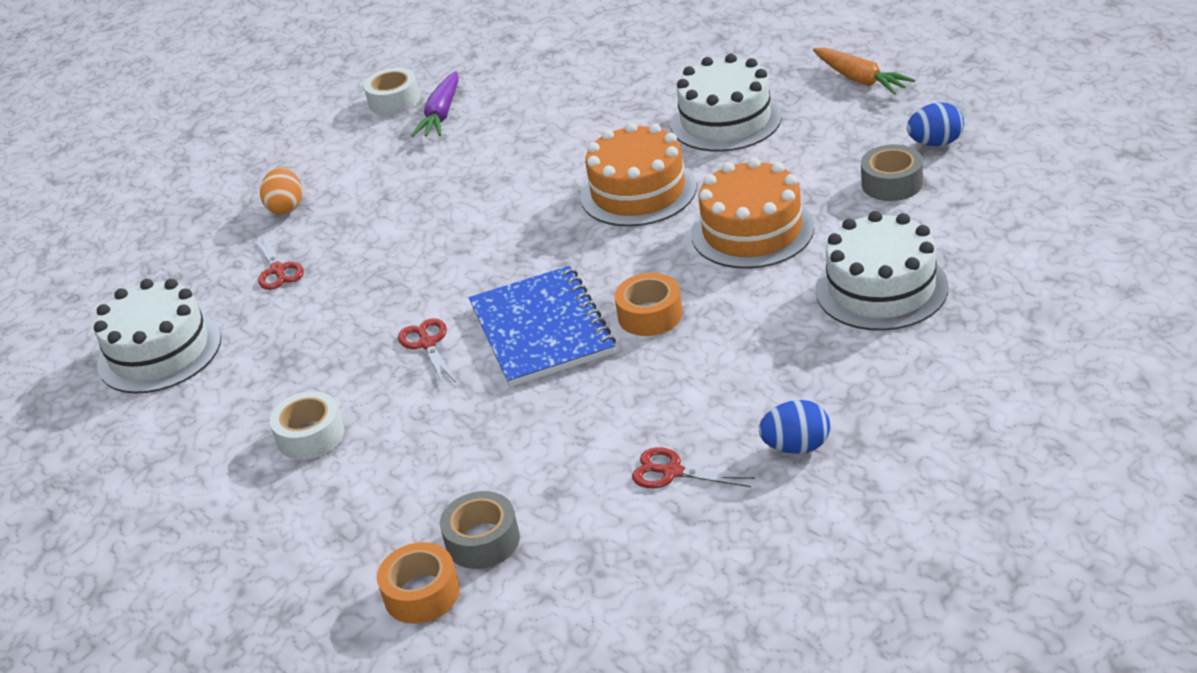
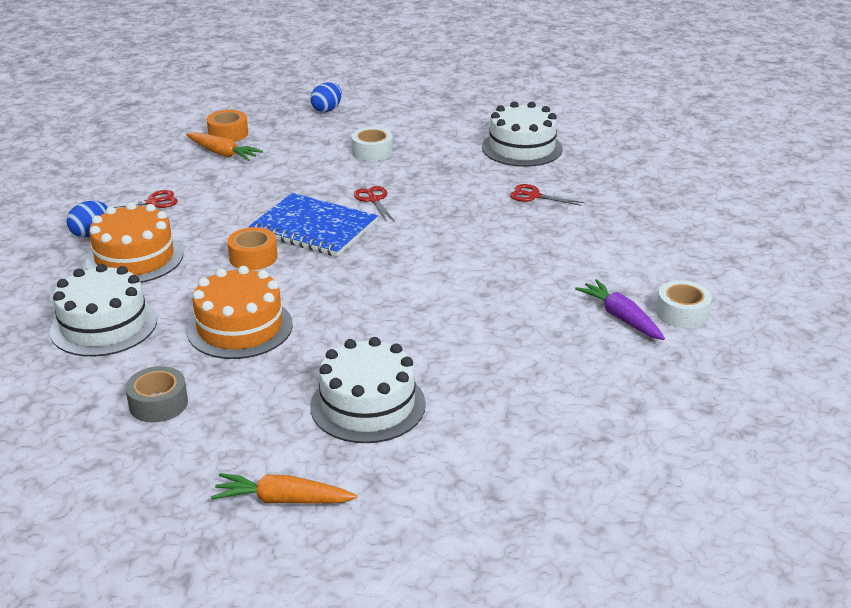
camera: 130 degrees right, 5 degrees down
orange egg [260,167,302,215] -> none
red scissors [398,318,456,385] -> red scissors turned 135 degrees counterclockwise [354,186,395,222]
grey tape [440,491,520,569] -> orange carrot [186,132,263,161]
orange cake [580,122,697,227] -> orange cake moved to [85,202,183,283]
blue egg [907,102,964,146] -> blue egg moved to [310,82,342,112]

